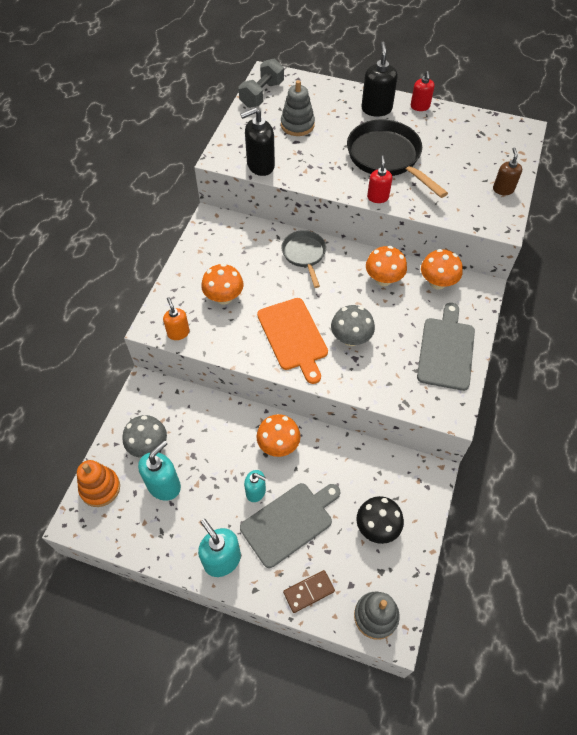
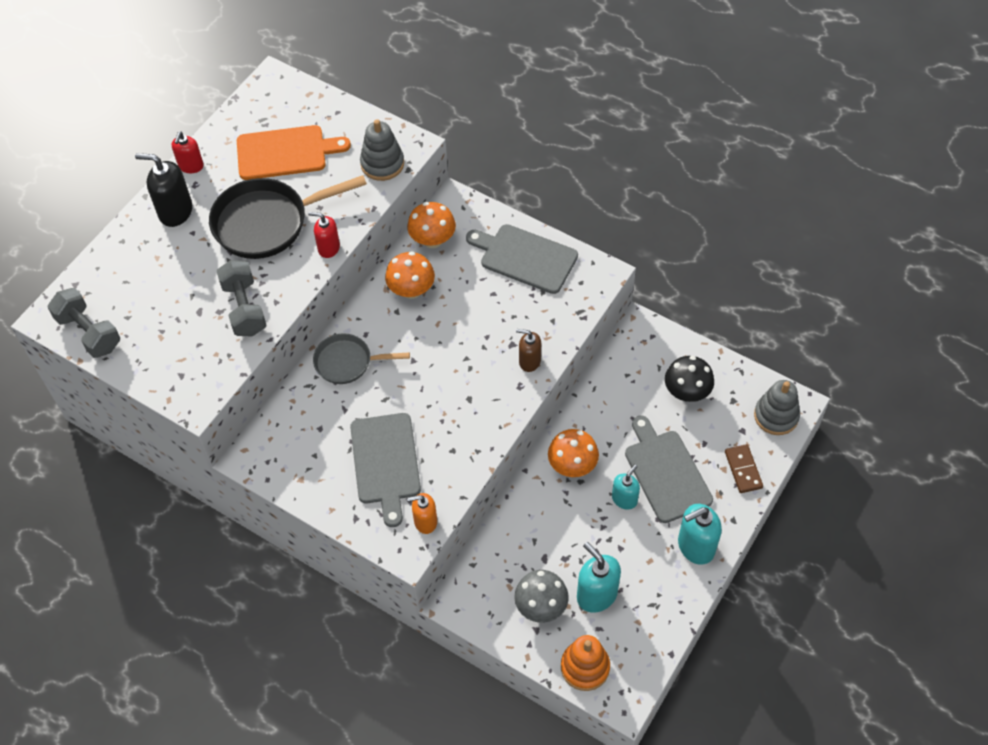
camera: 75 degrees left, 0 degrees up
orange mushroom [201,263,244,304] -> grey cutting board [350,413,421,527]
black soap dispenser [240,107,275,176] -> none
orange cutting board [257,298,328,384] -> orange cutting board moved to [237,125,351,180]
grey stacking toy [281,80,315,136] -> grey stacking toy moved to [360,119,404,181]
grey mushroom [331,305,375,346] -> none
red soap dispenser [411,71,434,111] -> red soap dispenser turned 90 degrees clockwise [172,132,204,173]
brown soap dispenser [493,148,522,195] -> brown soap dispenser moved to [516,329,541,372]
none -> grey dumbbell [217,260,267,337]

